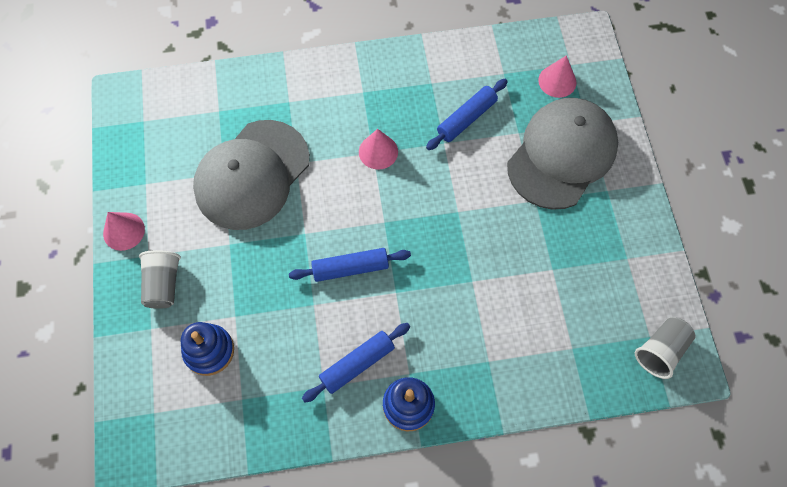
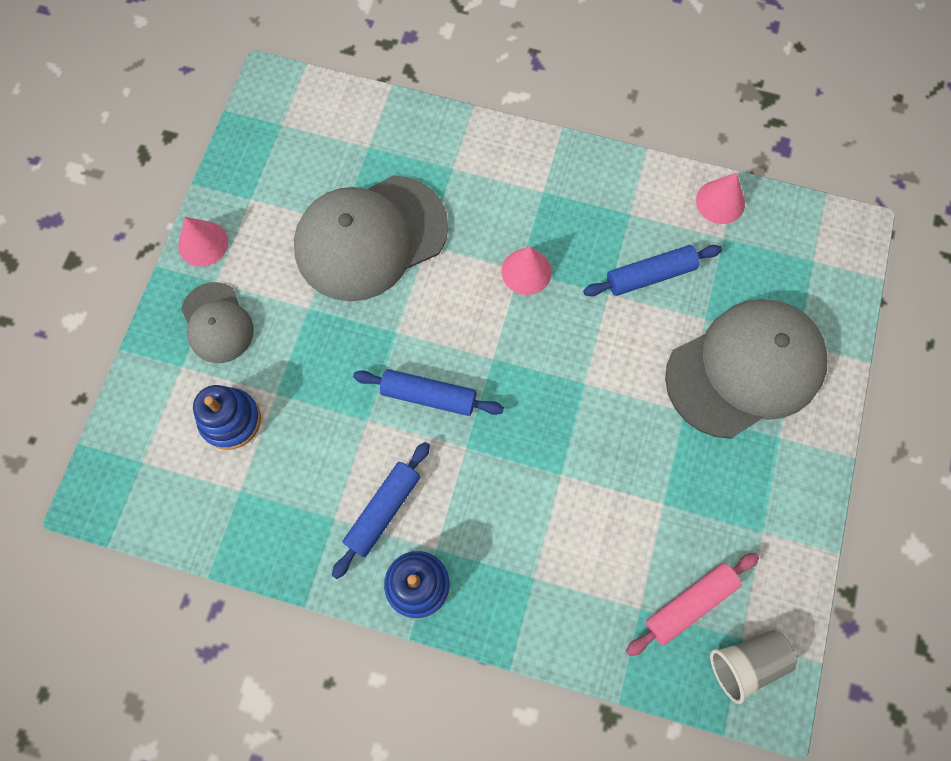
camera: 25 degrees right, 5 degrees up
grey cup [139,250,181,309] -> grey cap [181,282,254,363]
blue rolling pin [302,323,410,402] -> blue rolling pin turned 45 degrees counterclockwise [332,442,430,579]
pink cone [538,55,577,98] -> pink cone moved to [696,173,745,224]
none -> pink rolling pin [626,553,759,656]

